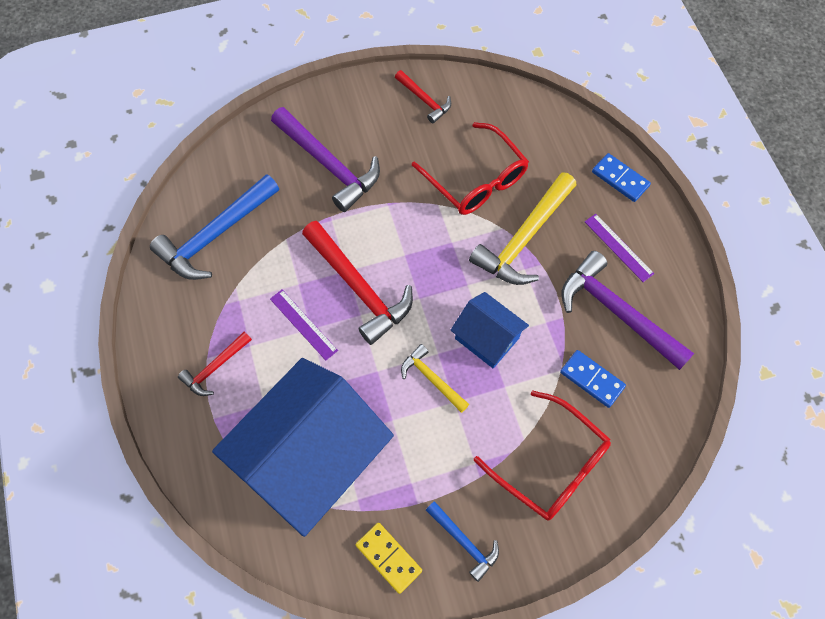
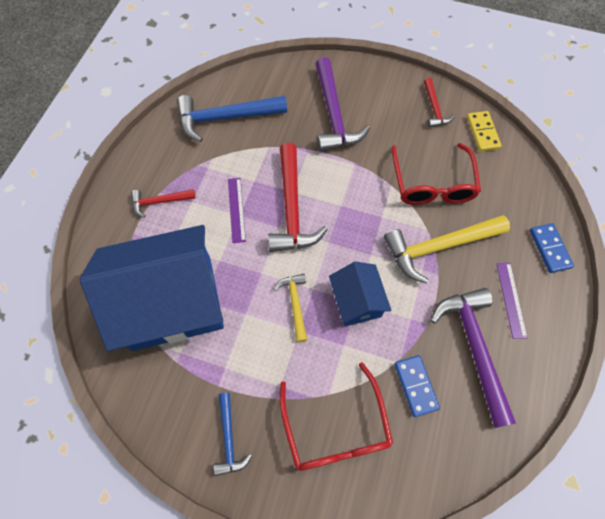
camera: 35 degrees right, 0 degrees up
yellow domino [356,523,422,594] -> yellow domino moved to [467,111,502,151]

